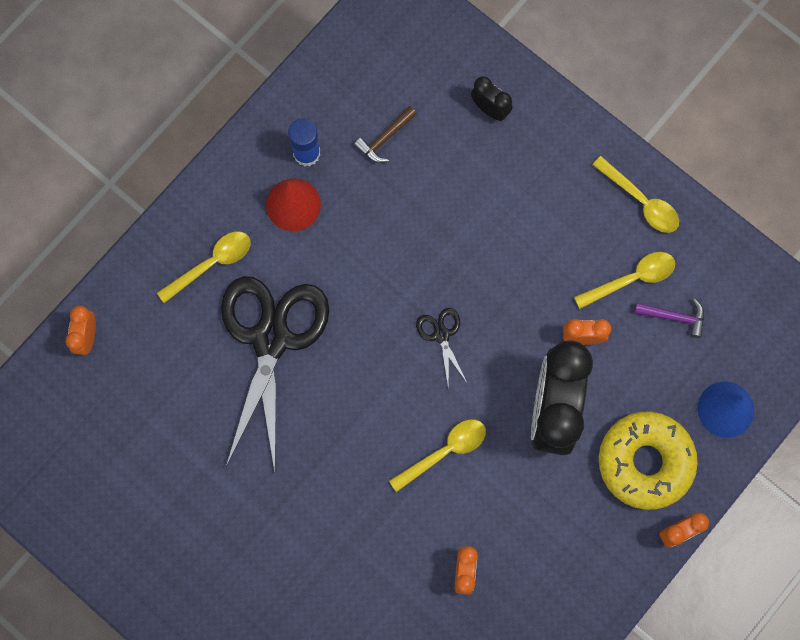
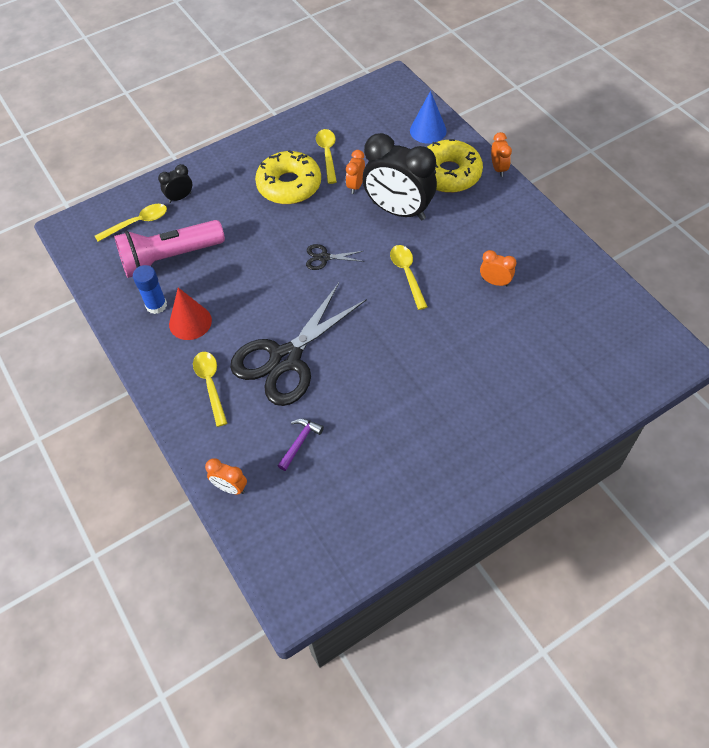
camera: 70 degrees left, 20 degrees down
black scissors [221,276,329,472] -> black scissors turned 75 degrees counterclockwise [230,283,367,406]
brown hammer [354,106,416,163] -> pink flashlight [114,220,225,278]
yellow spoon [592,156,679,233] -> yellow spoon moved to [95,204,167,242]
purple hammer [634,299,704,338] -> purple hammer moved to [278,419,324,471]
none -> yellow donut [255,150,321,204]

